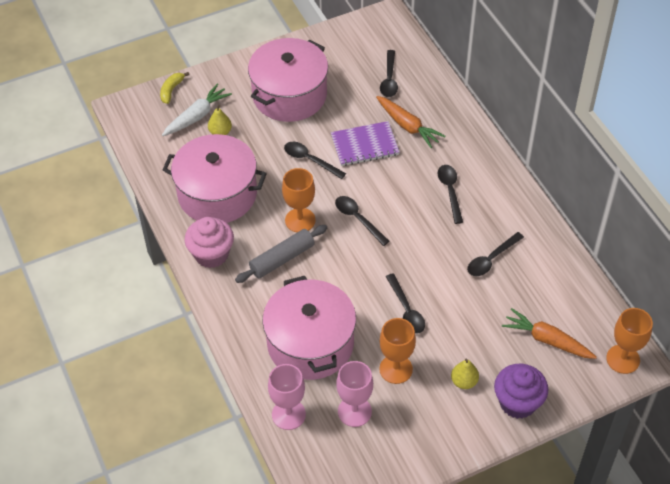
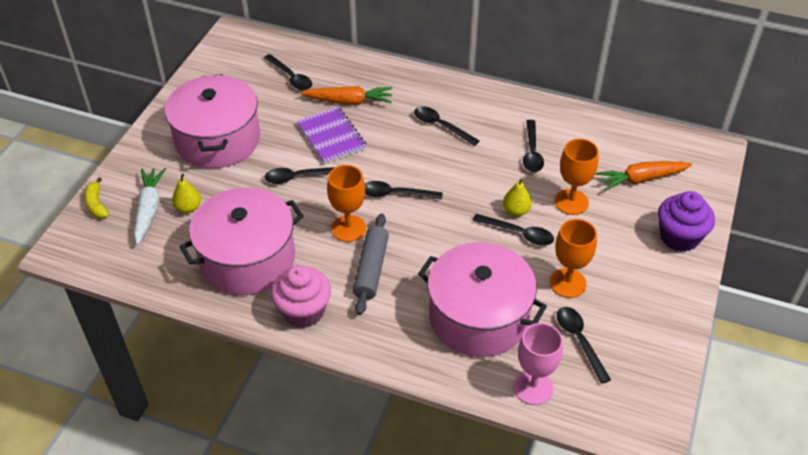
camera: 45 degrees left, 5 degrees down
purple notebook [331,121,400,166] -> purple notebook turned 60 degrees counterclockwise [297,106,367,164]
pink goblet [336,361,373,427] -> black spoon [557,307,611,384]
yellow pear [451,359,479,389] -> yellow pear moved to [503,179,532,216]
orange goblet [606,308,653,374] -> orange goblet moved to [554,139,599,215]

